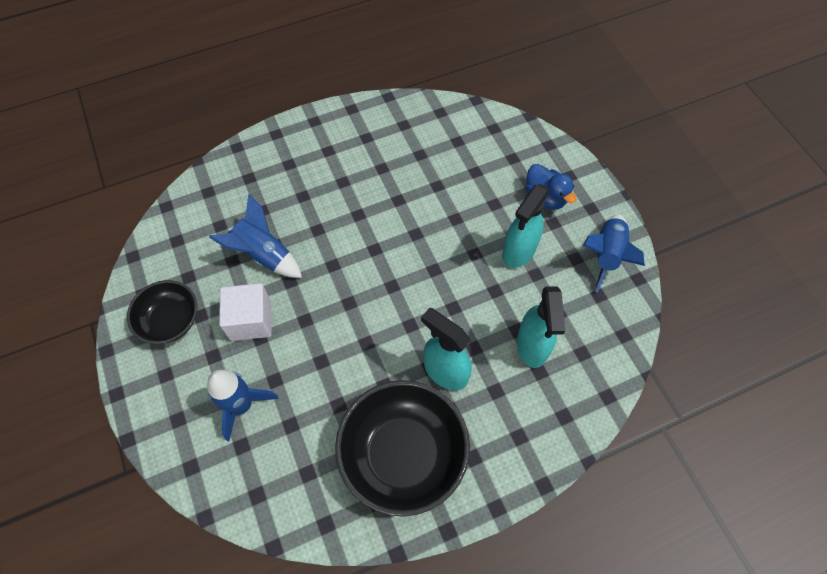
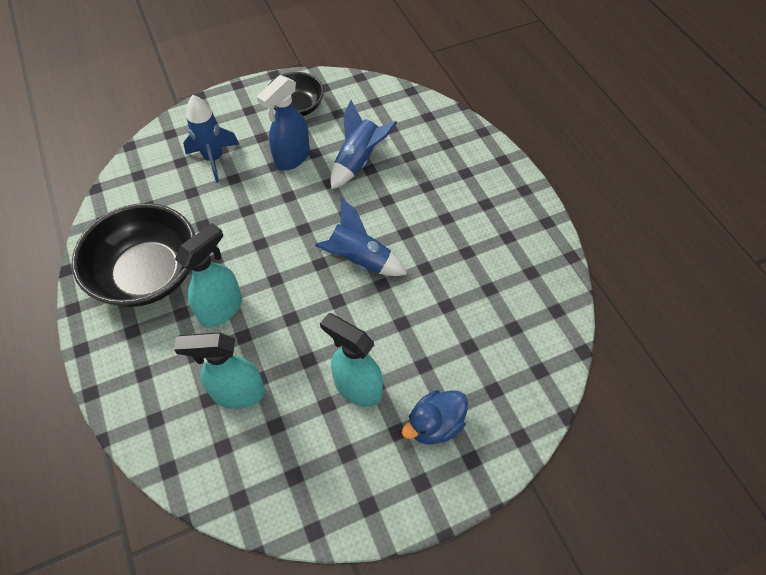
camera: 90 degrees right, 5 degrees down
white cube [219,283,272,341] -> blue spray bottle [257,75,310,170]
blue rocket [583,214,645,293] -> blue rocket moved to [315,198,407,276]

